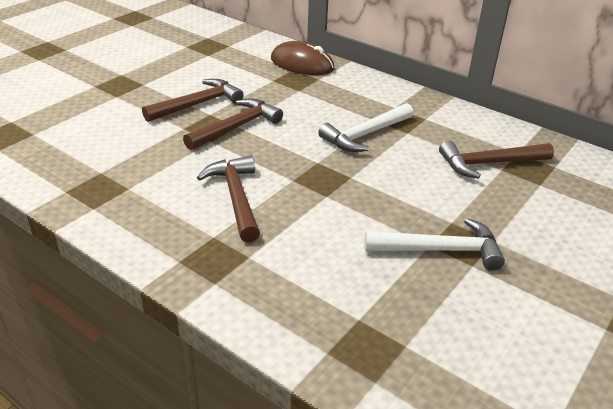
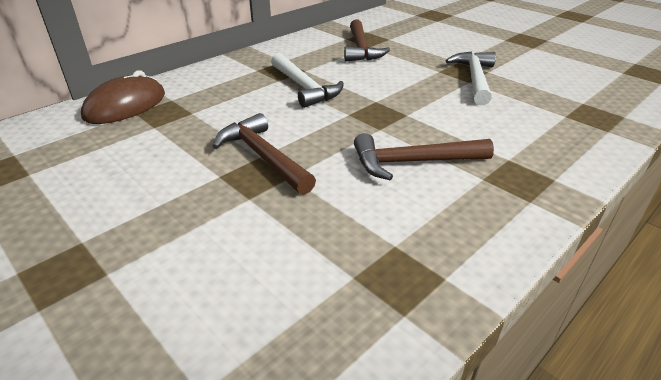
camera: 80 degrees left, 0 degrees up
brown hammer [142,79,244,122] -> none

